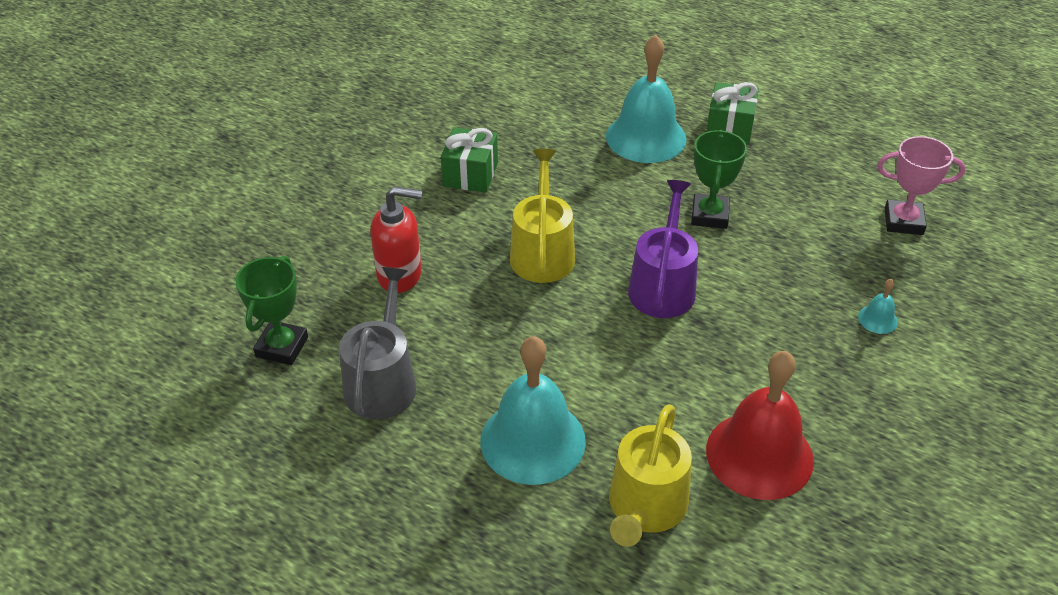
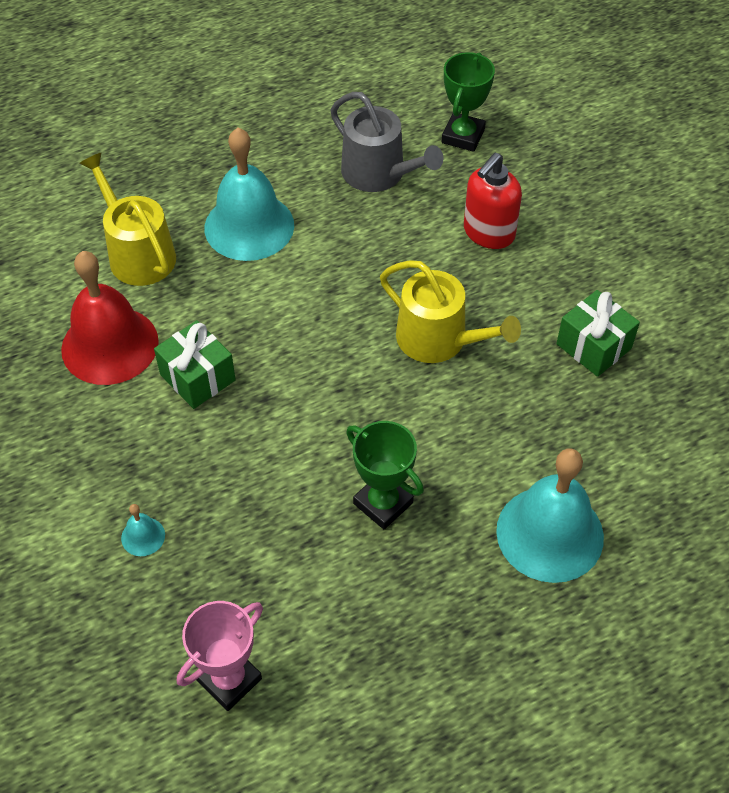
camera: 125 degrees right, 10 degrees up
green trophy [235,256,308,365] -> green trophy turned 60 degrees clockwise [442,52,495,152]
purple watering can [628,180,698,318] -> none
green gift [707,82,759,144] -> green gift moved to [154,320,236,409]

